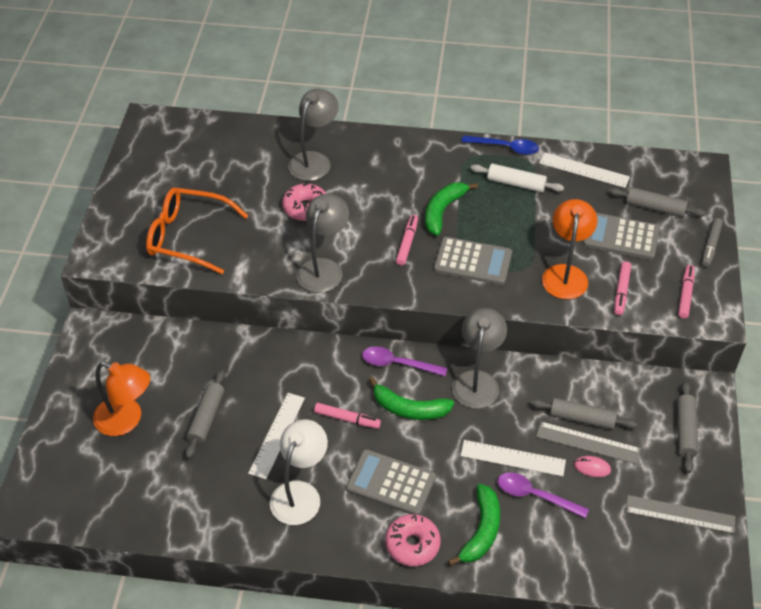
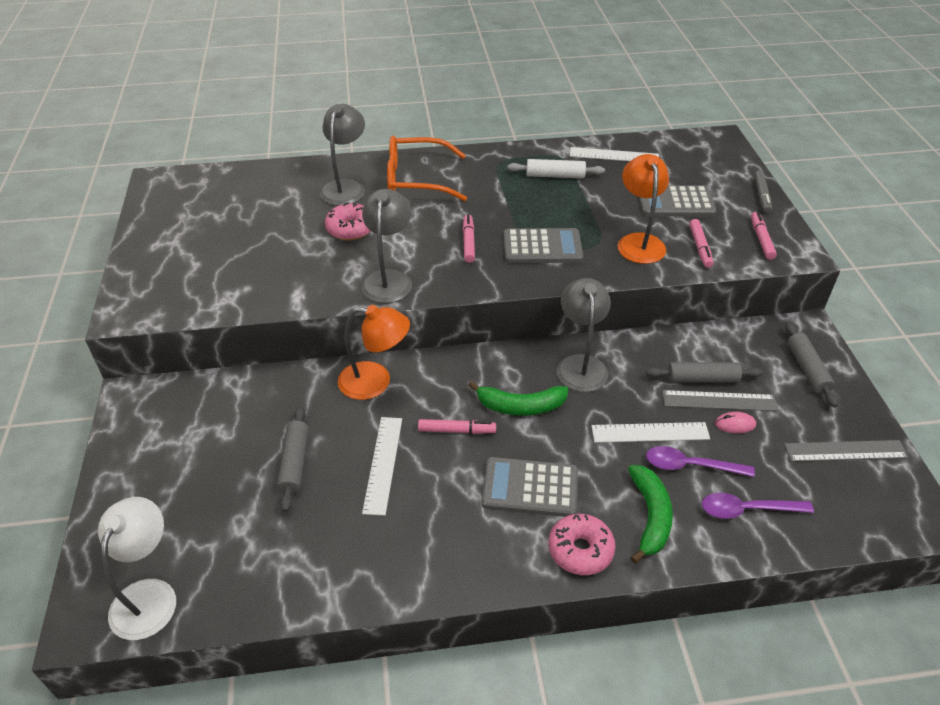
camera: 15 degrees left, 5 degrees down
orange lamp [93,362,150,436] -> orange lamp moved to [338,305,410,400]
orange glasses [146,187,249,274] -> orange glasses moved to [387,136,467,201]
white lamp [270,419,328,525] -> white lamp moved to [98,497,176,640]
purple spoon [362,346,447,376] -> purple spoon moved to [702,493,814,519]
green banana [425,182,478,236] -> none
blue spoon [461,135,539,155] -> none
grey rolling pin [608,187,706,217] -> none

